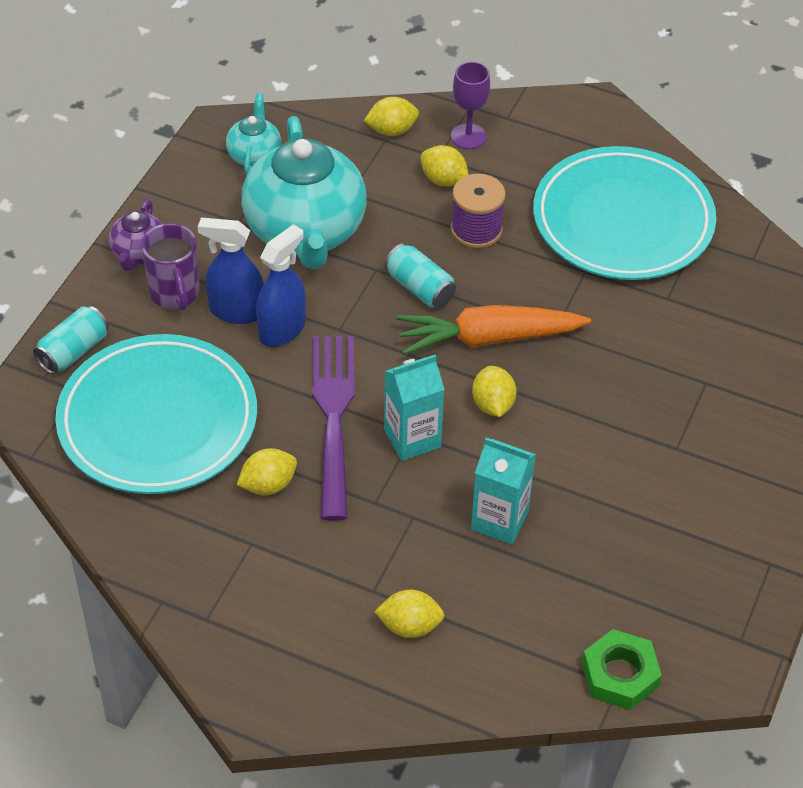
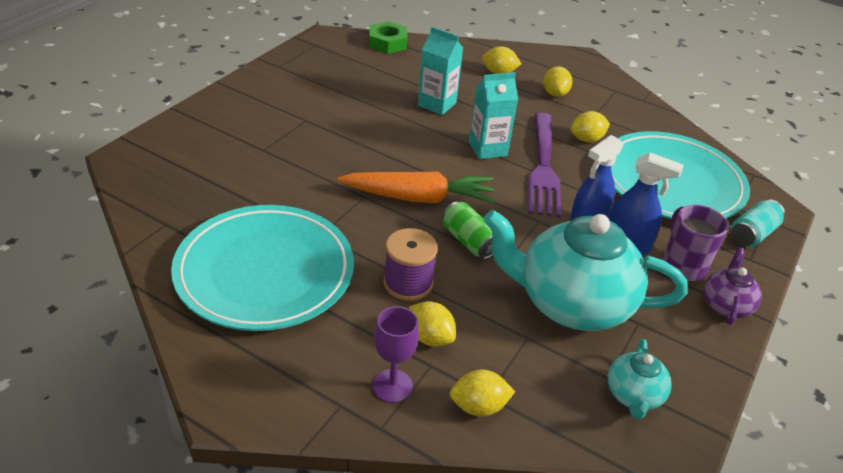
camera: 175 degrees left, 10 degrees down
turquoise teapot [242,116,367,269] -> turquoise teapot turned 75 degrees counterclockwise [483,210,687,331]
turquoise can [385,243,456,308] -> green can [442,202,493,259]
yellow lemon [472,366,517,417] -> yellow lemon moved to [543,66,572,97]

